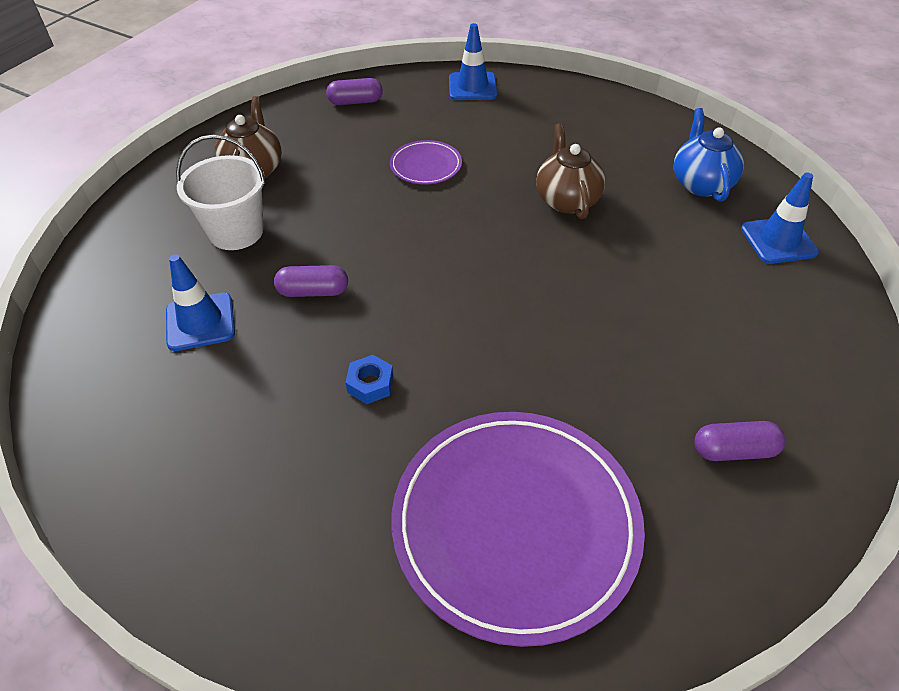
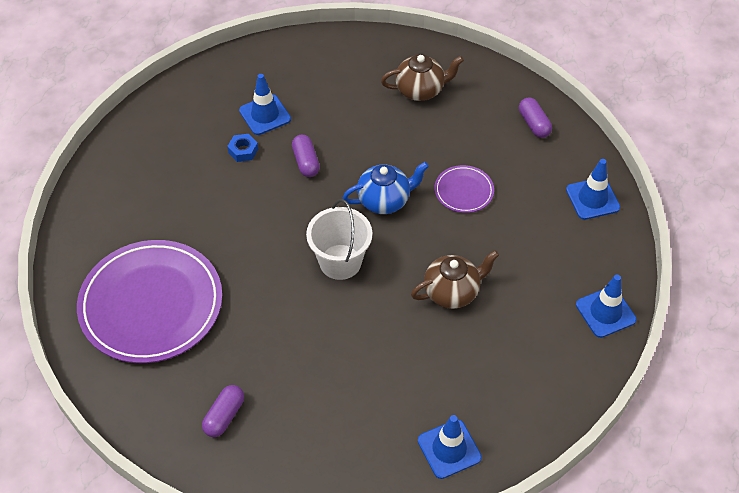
camera: 75 degrees right, 5 degrees up
white bucket [176,134,266,250] -> white bucket moved to [306,199,372,280]
blue nut [345,355,393,404] -> blue nut moved to [227,134,258,162]
blue teapot [674,108,744,202] -> blue teapot moved to [343,162,429,214]
purple capsule [694,421,786,461] -> purple capsule turned 45 degrees clockwise [202,385,244,437]
none -> blue traffic cone [576,275,637,338]

